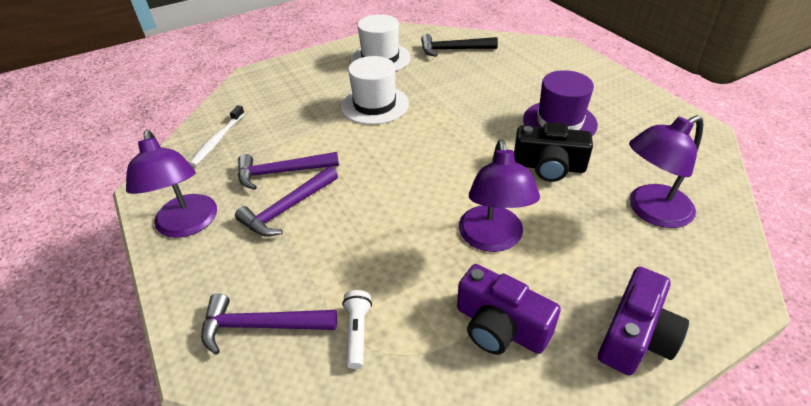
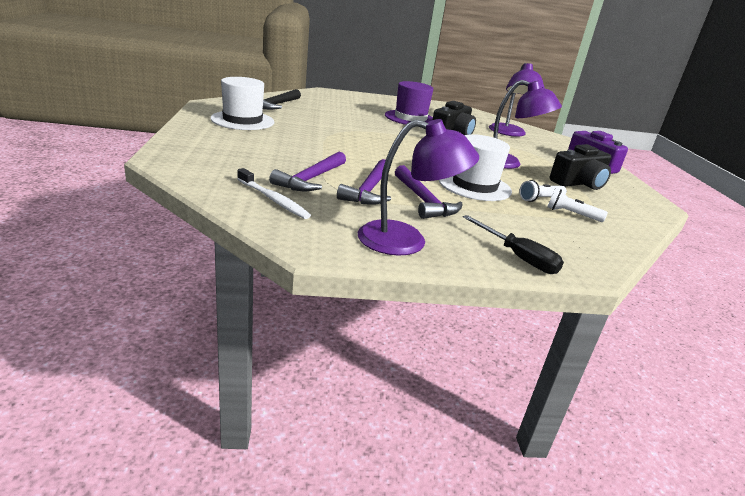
camera: 70 degrees left, 15 degrees down
purple hammer [201,293,337,355] -> purple hammer moved to [269,152,346,191]
white hat [341,56,409,125] -> white hat moved to [439,134,512,201]
purple camera [457,264,561,355] -> black camera [550,144,611,190]
none -> black screwdriver [463,215,564,274]
none -> white flashlight [519,180,567,202]

